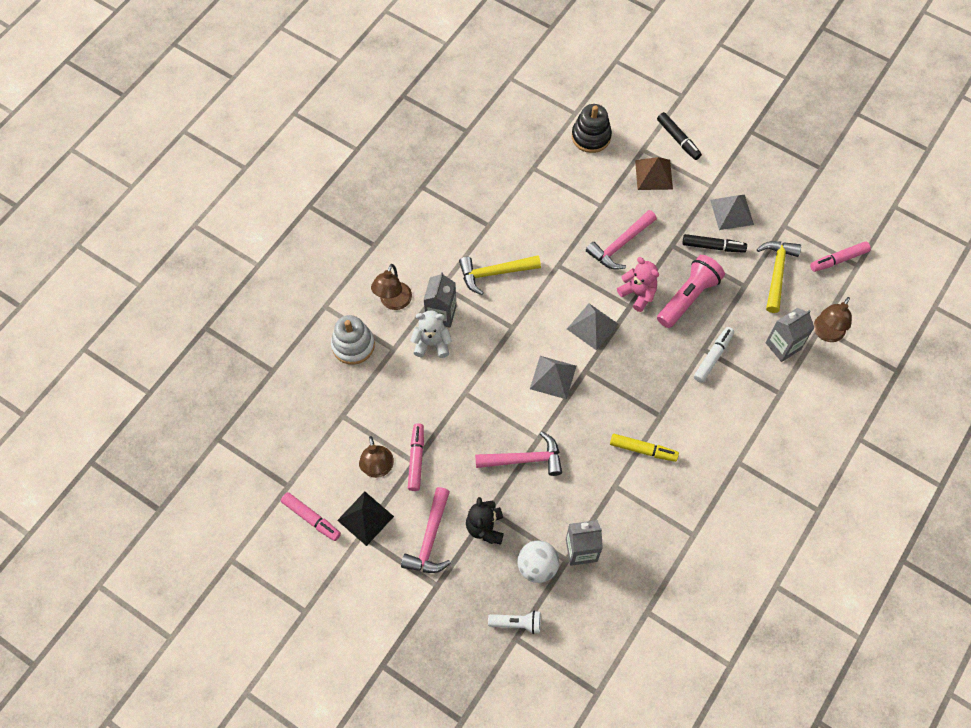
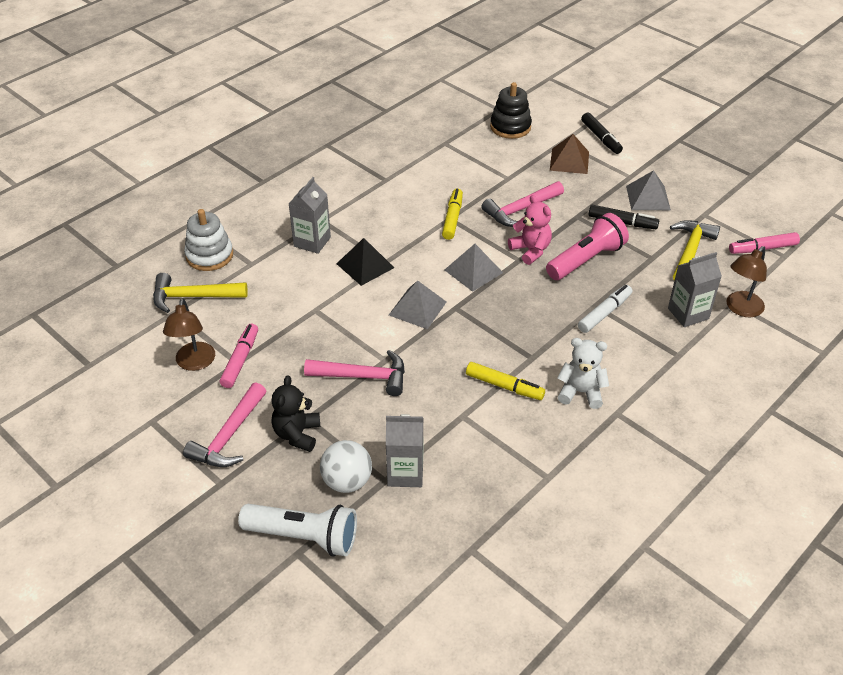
camera: 10 degrees right, 20 degrees down
pink marker [281,492,341,541] -> none
black pyramid [337,492,394,546] -> black pyramid moved to [336,238,394,286]
brown lamp [371,264,412,310] -> none
white teddy bear [410,310,452,358] -> white teddy bear moved to [557,338,609,409]
yellow hammer [459,255,541,295] -> yellow hammer moved to [153,273,248,313]
white flashlight [488,611,541,634] -> white flashlight [238,504,357,556], size x1.72
none -> yellow marker [442,189,463,240]

